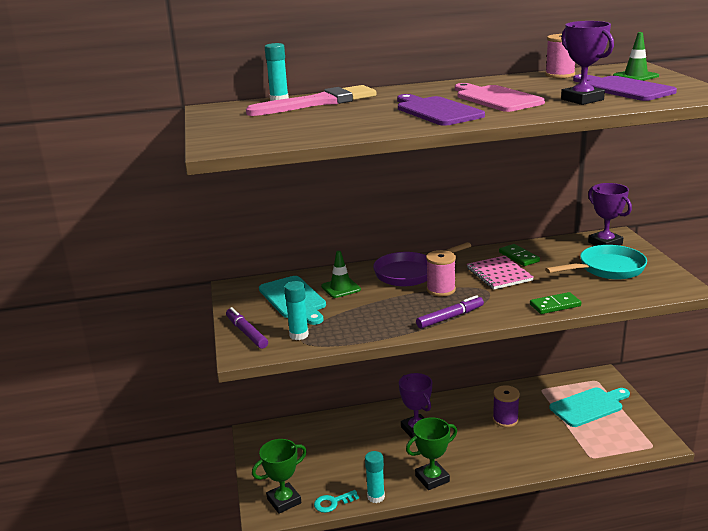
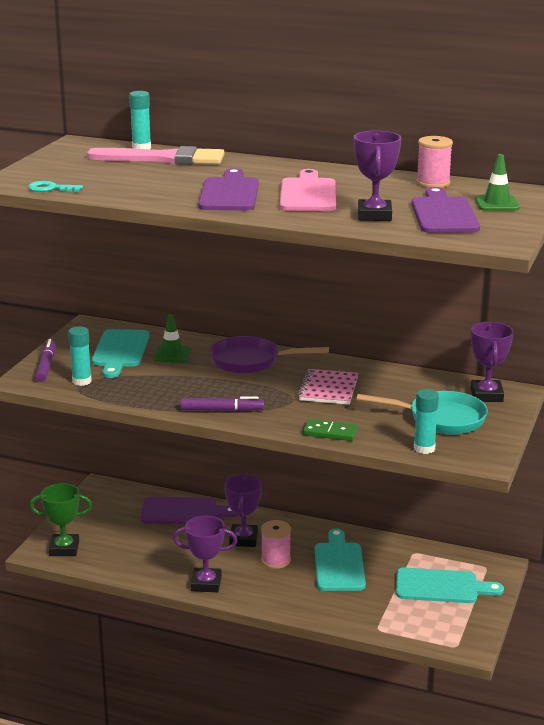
camera: 30 degrees right, 0 degrees up
turquoise key [314,490,359,513] -> turquoise key moved to [28,181,83,192]
turquoise glue stick [365,451,385,503] -> turquoise glue stick moved to [414,389,439,454]
green trophy [406,418,457,490] -> purple trophy [173,516,237,592]
pink spool [426,250,456,296] -> pink spool moved to [261,520,291,569]
purple spool [493,385,520,427] -> turquoise cutting board [315,529,366,591]
green domino [499,244,540,266] -> none
none -> purple cutting board [141,497,238,524]

